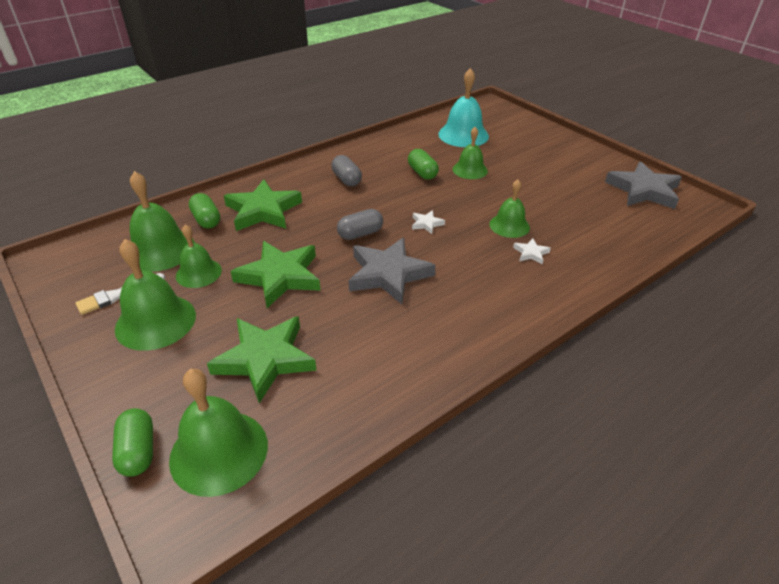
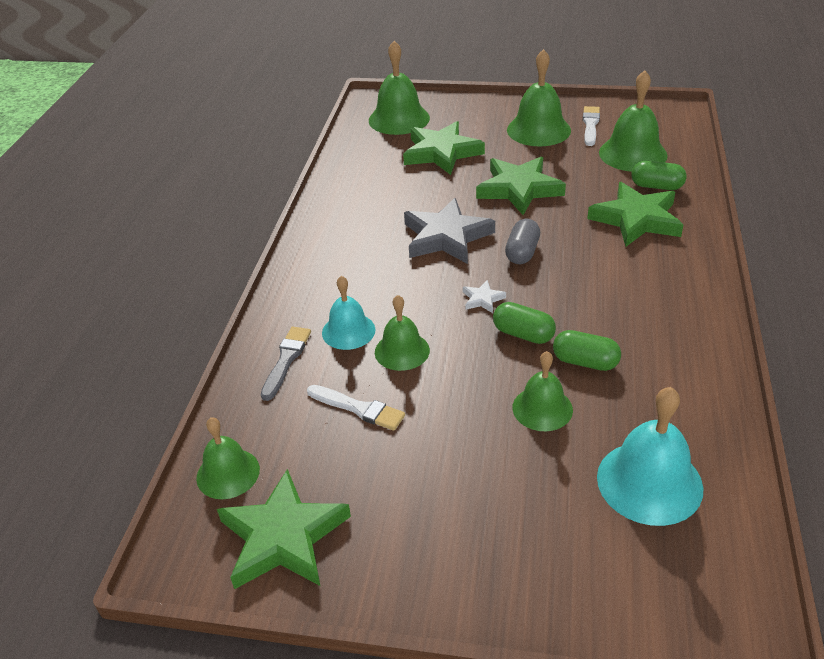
camera: 140 degrees right, 0 degrees up
green capsule [112,408,153,477] -> green capsule moved to [493,302,556,344]
green bell [176,225,222,288] -> green bell moved to [196,417,260,499]
grey capsule [331,155,362,186] -> none
white star [513,238,551,264] -> turquoise bell [322,276,375,350]
grey star [605,161,682,209] -> green star [217,469,351,589]
none -> grey brush [261,327,311,401]
none -> white brush [307,385,405,431]

